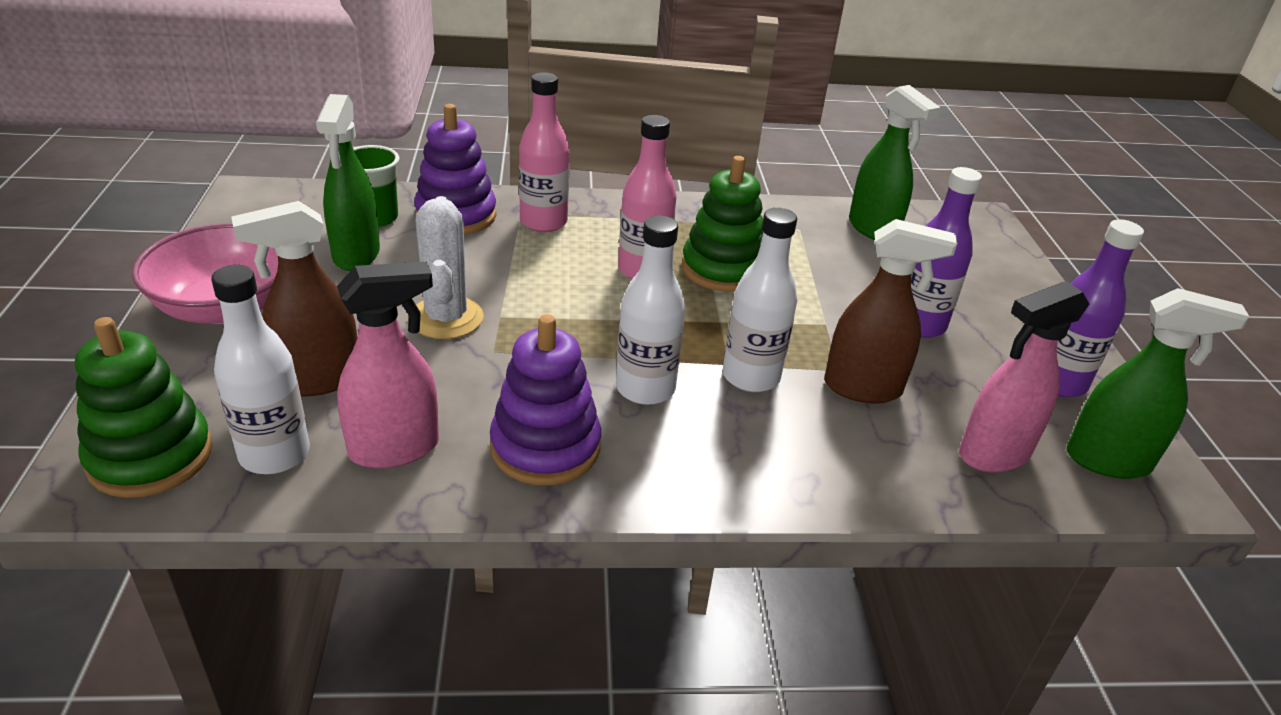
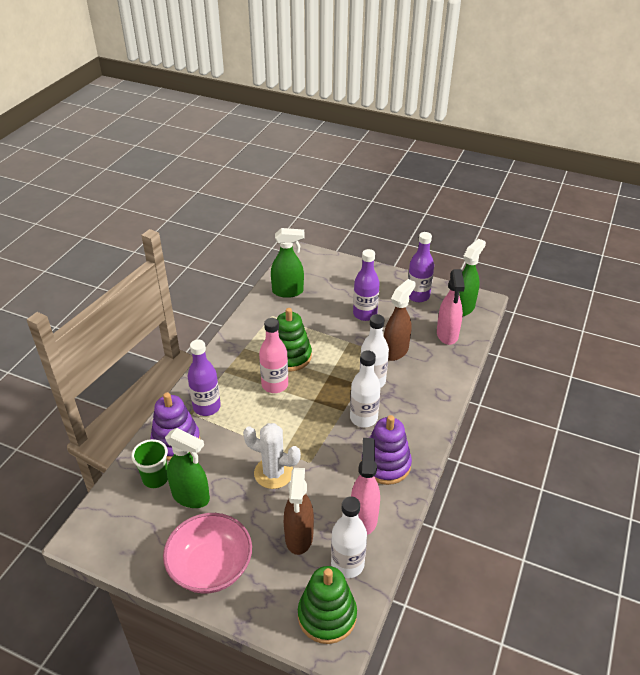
camera: 60 degrees left, 5 degrees up
pink bottle [519,72,570,232] -> purple bottle [188,340,221,416]

